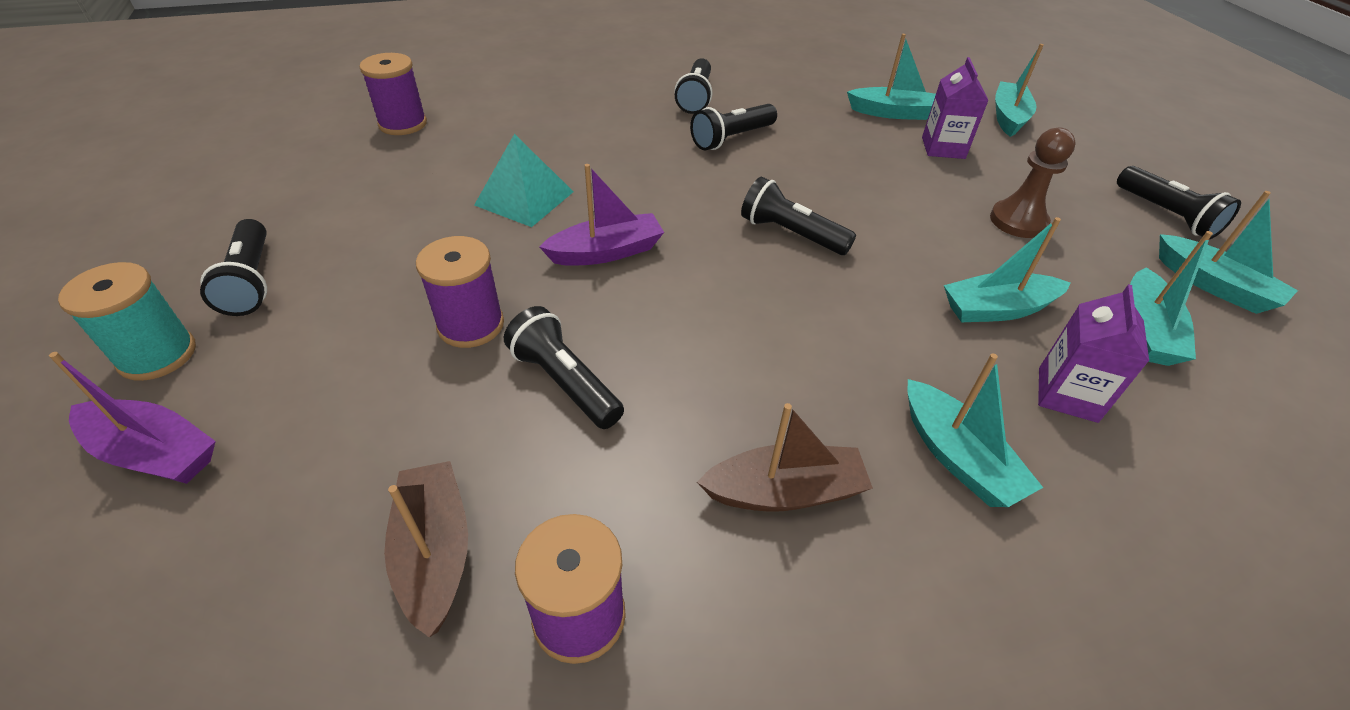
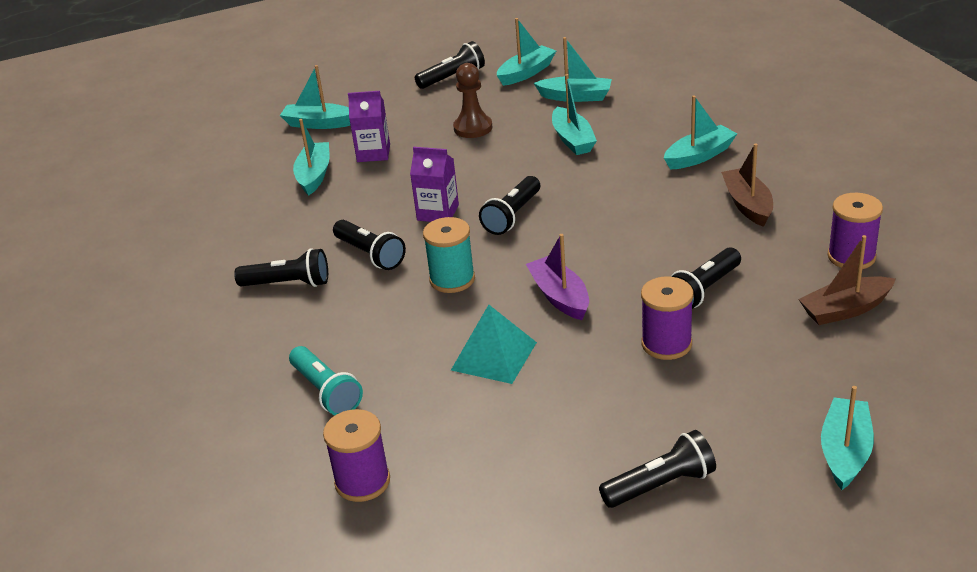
camera: 90 degrees left, 10 degrees down
purple boat [49,352,216,484] -> turquoise boat [821,386,874,490]
turquoise spool [58,262,196,381] -> turquoise spool moved to [423,217,475,293]
purple carton [1038,284,1149,423] -> purple carton moved to [410,147,459,222]
none -> turquoise flashlight [289,346,363,415]

